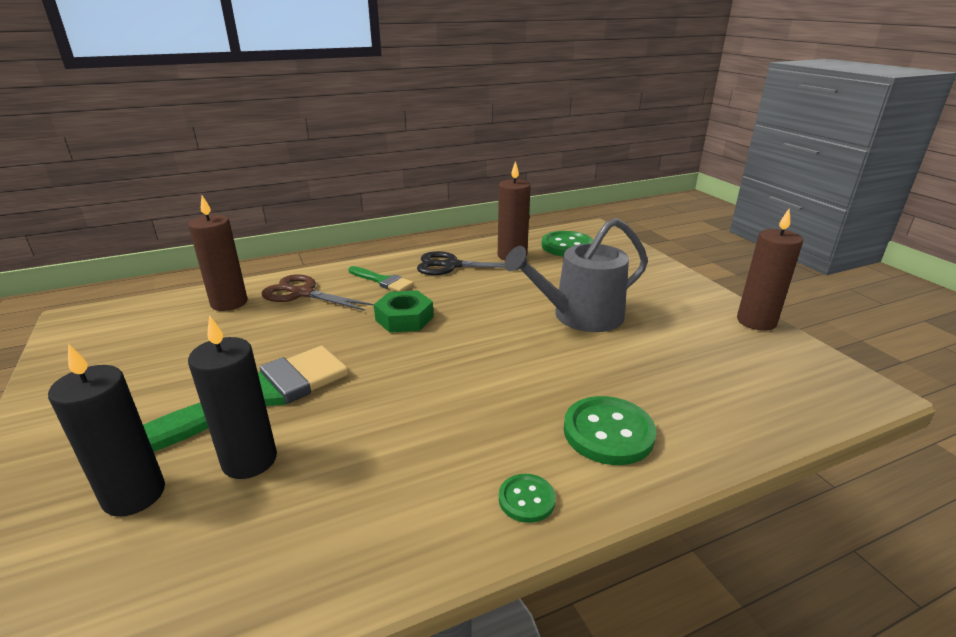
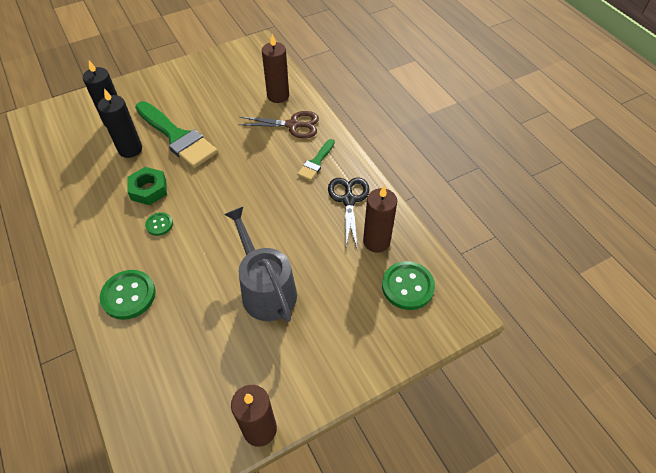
camera: 85 degrees right, 25 degrees up
brown scissors [262,274,374,311] -> brown scissors turned 75 degrees clockwise [238,111,319,139]
green nut [374,290,434,333] -> green nut moved to [127,167,167,205]
green button [499,474,556,523] -> green button moved to [145,212,173,236]

